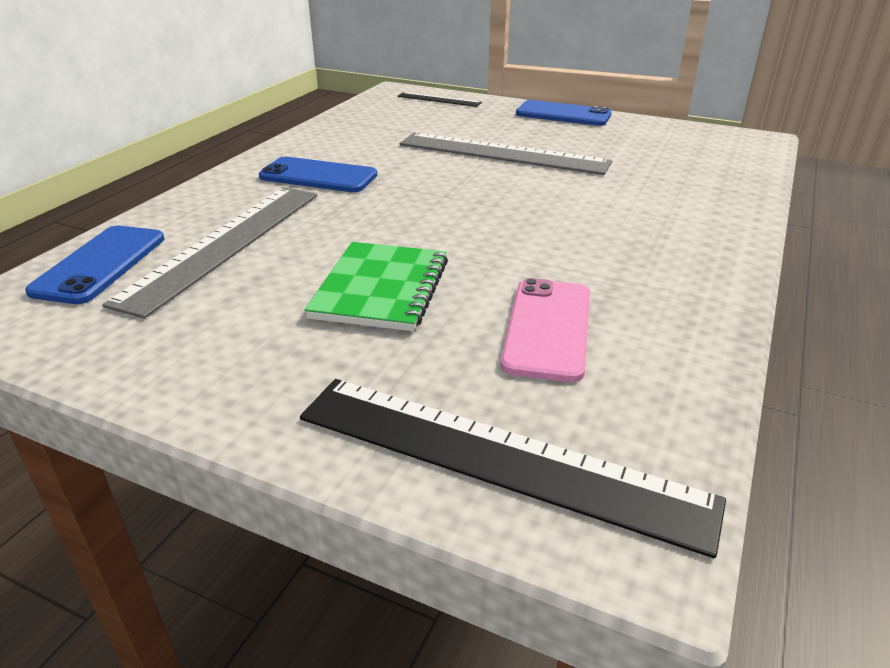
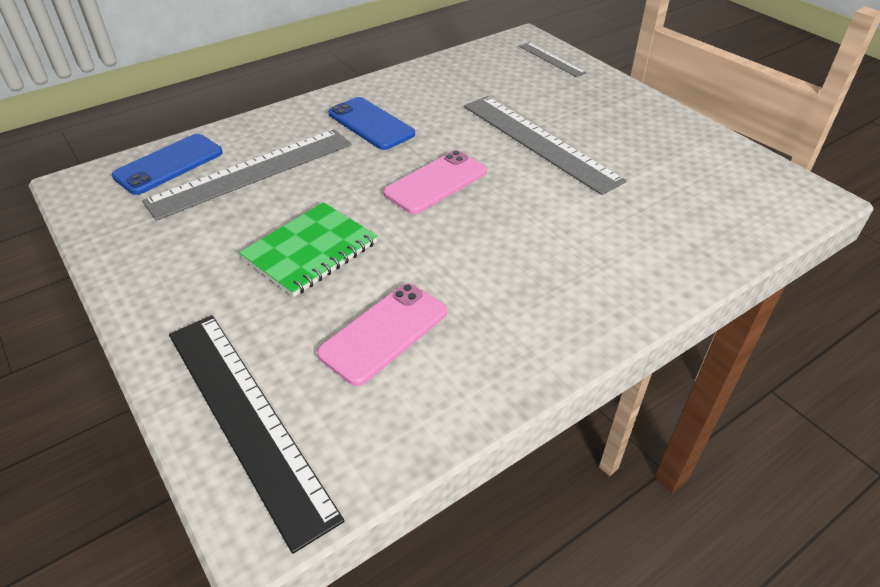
camera: 30 degrees right, 10 degrees up
black ruler [397,92,482,107] -> grey ruler [519,42,587,77]
blue phone [516,100,612,126] -> none
none -> pink phone [383,150,487,214]

